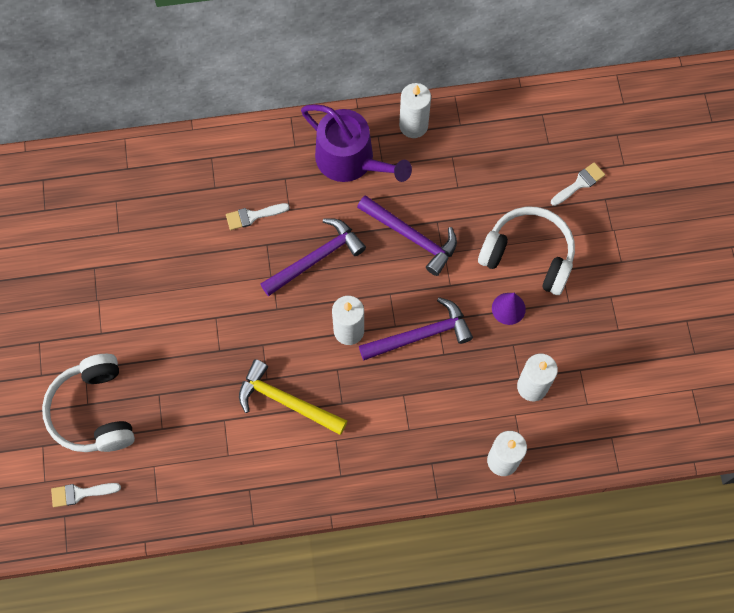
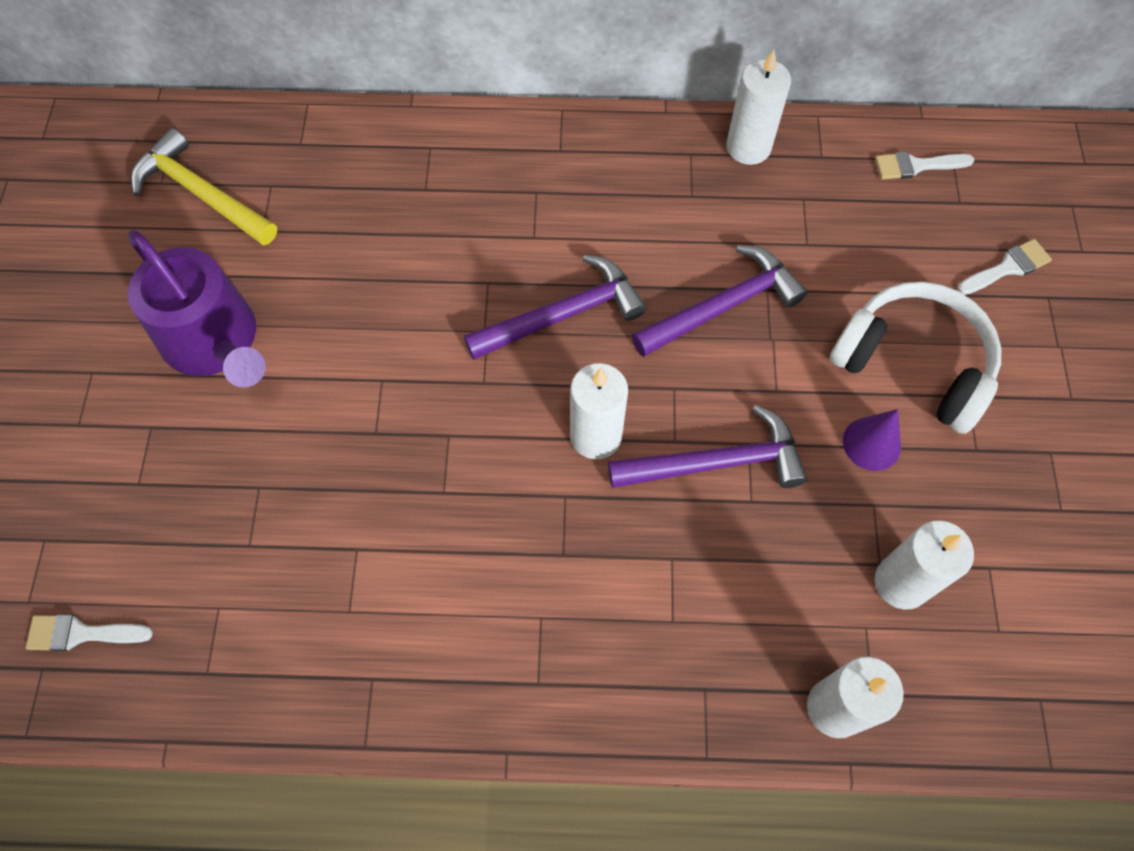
camera: 10 degrees right, 5 degrees down
white headphones [42,354,135,452] -> none
white brush [226,203,290,230] -> white brush moved to [875,151,974,180]
yellow hammer [239,359,347,435] -> yellow hammer moved to [131,128,277,245]
purple watering can [301,104,412,182] -> purple watering can moved to [128,230,266,387]
purple hammer [357,195,457,276] -> purple hammer turned 75 degrees counterclockwise [632,245,807,357]

